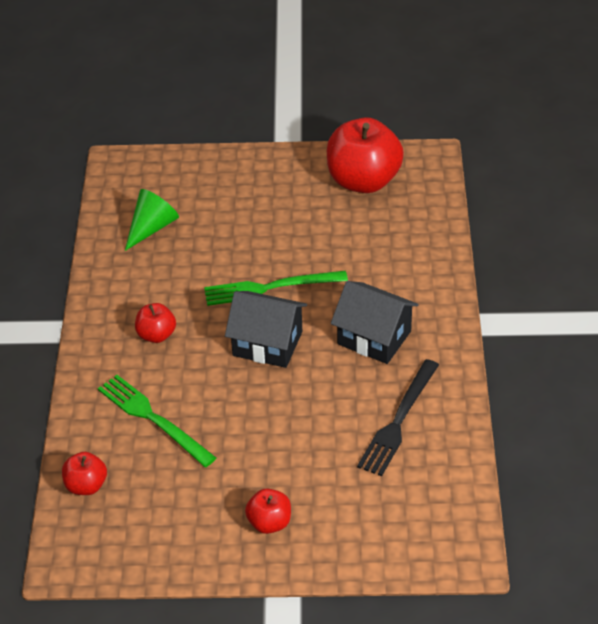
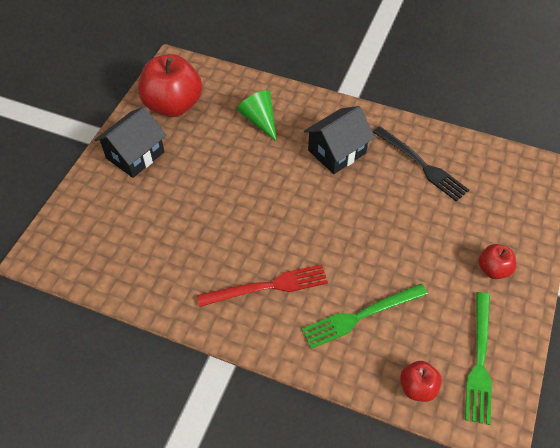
camera: 70 degrees left, 10 degrees up
green cone [125,189,179,251] -> green cone moved to [237,90,277,142]
red apple [135,303,176,343] -> red fork [197,264,328,307]
green fork [204,271,348,306] -> green fork moved to [465,292,492,425]
black house [225,291,307,368] -> black house moved to [94,107,166,178]

